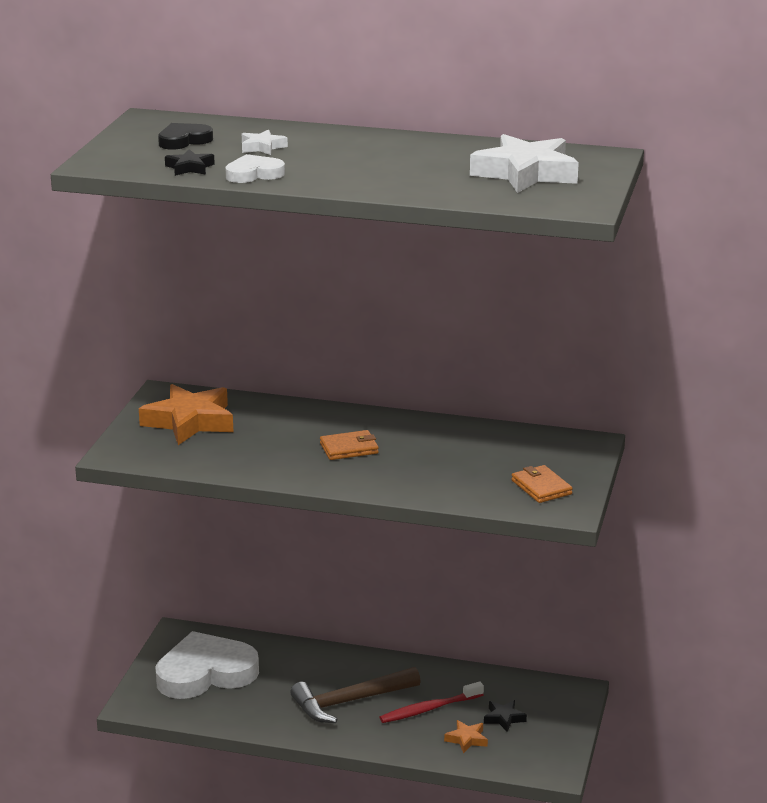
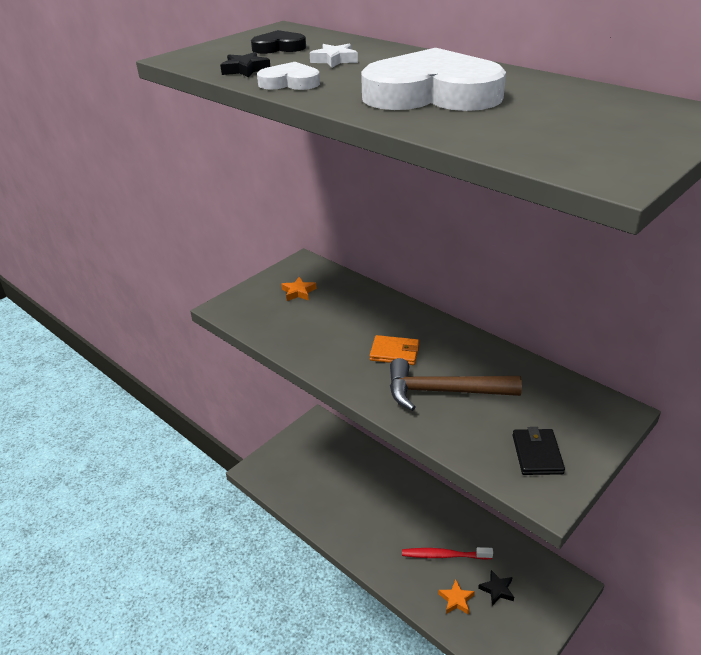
camera: 30 degrees right, 10 degrees up
orange star [139,384,233,445] -> orange star [281,276,317,301], size x0.46
white heart [155,631,259,699] -> white heart moved to [361,48,506,111]
brown hammer [290,667,421,723] -> brown hammer moved to [390,358,522,411]
white star [470,134,579,193] -> none
orange wallet [511,465,573,503] -> black wallet [513,427,565,475]

